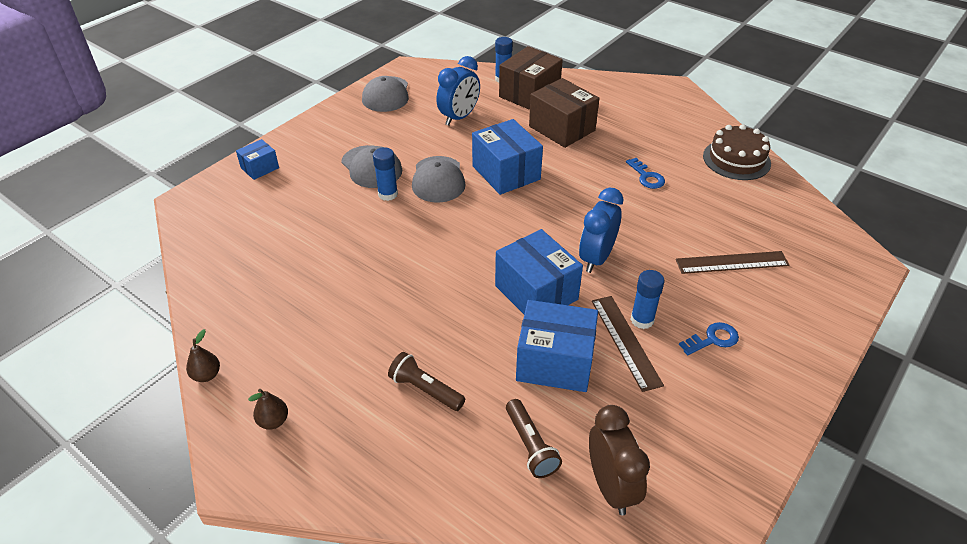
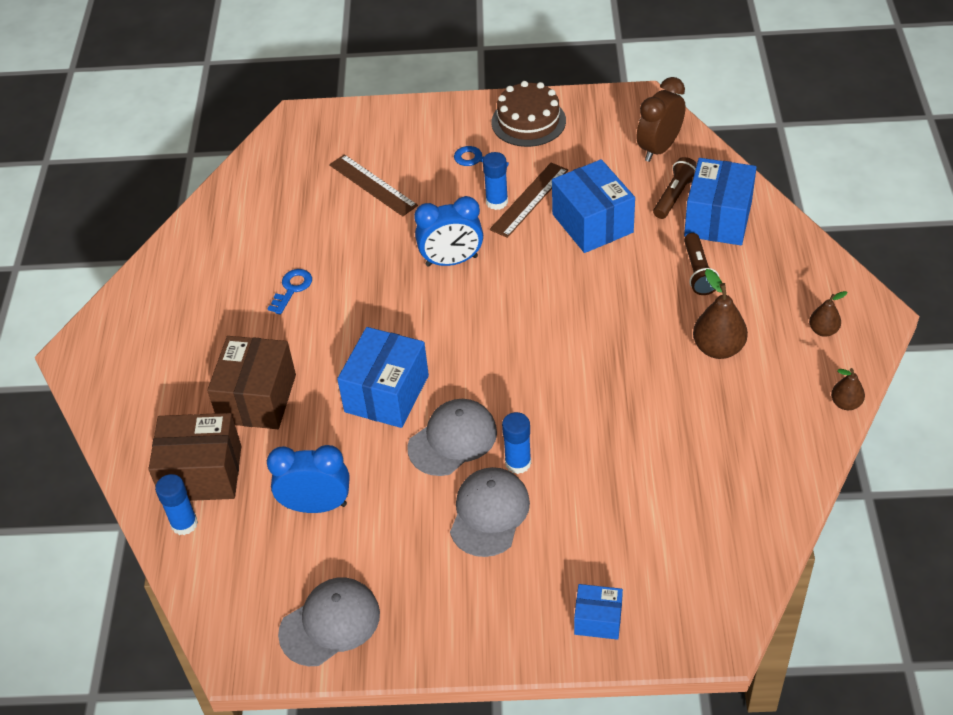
camera: 125 degrees left, 5 degrees up
blue box [495,229,583,314] -> blue box moved to [684,158,757,245]
brown cake [703,124,771,180] -> brown cake moved to [491,81,566,147]
none -> brown pear [693,269,748,359]

